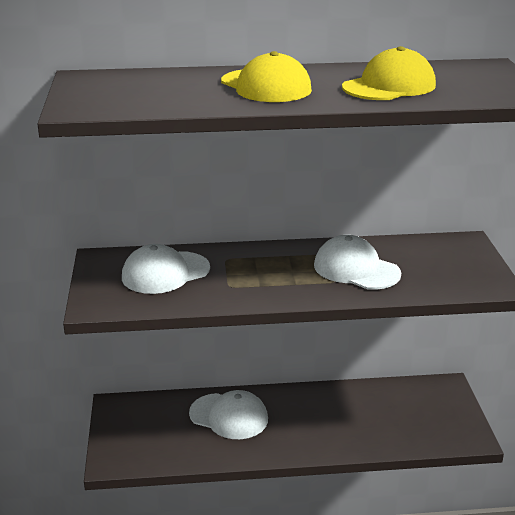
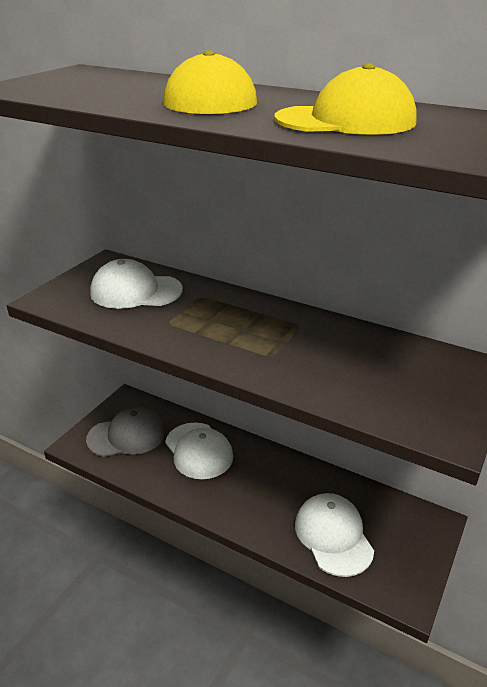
camera: 35 degrees right, 5 degrees up
white cap [314,235,401,290] -> white cap moved to [295,493,374,577]
none -> grey cap [86,406,165,457]

